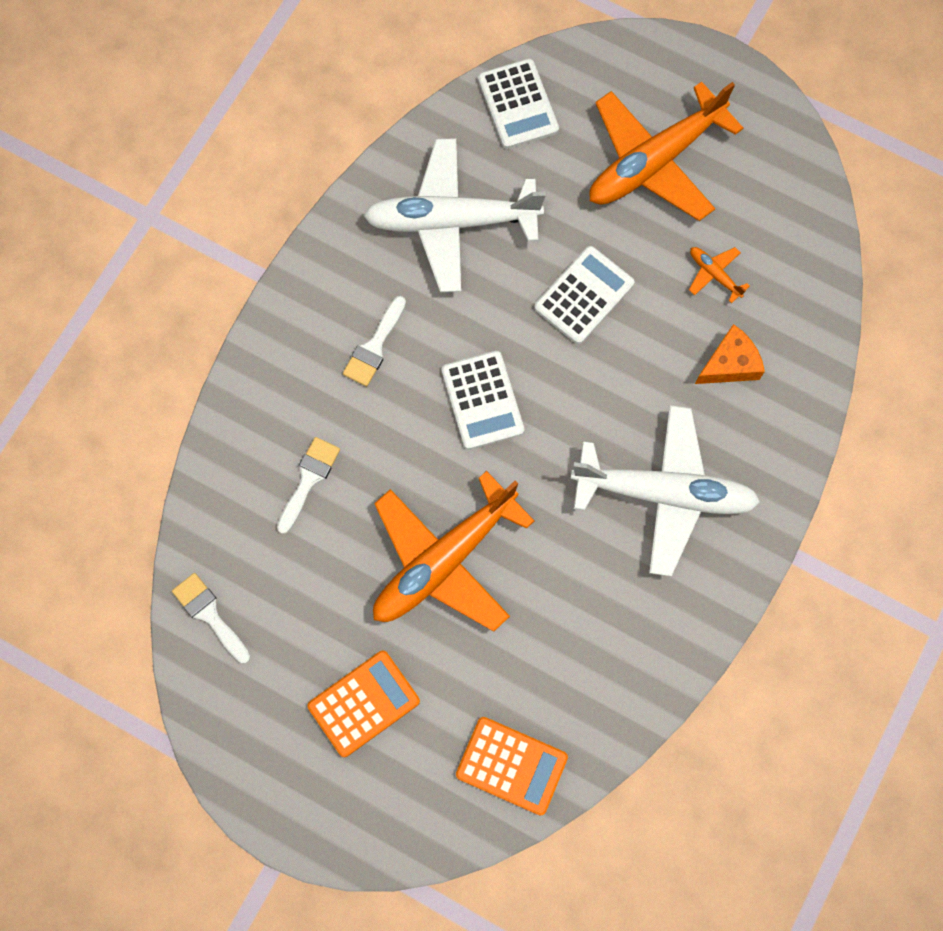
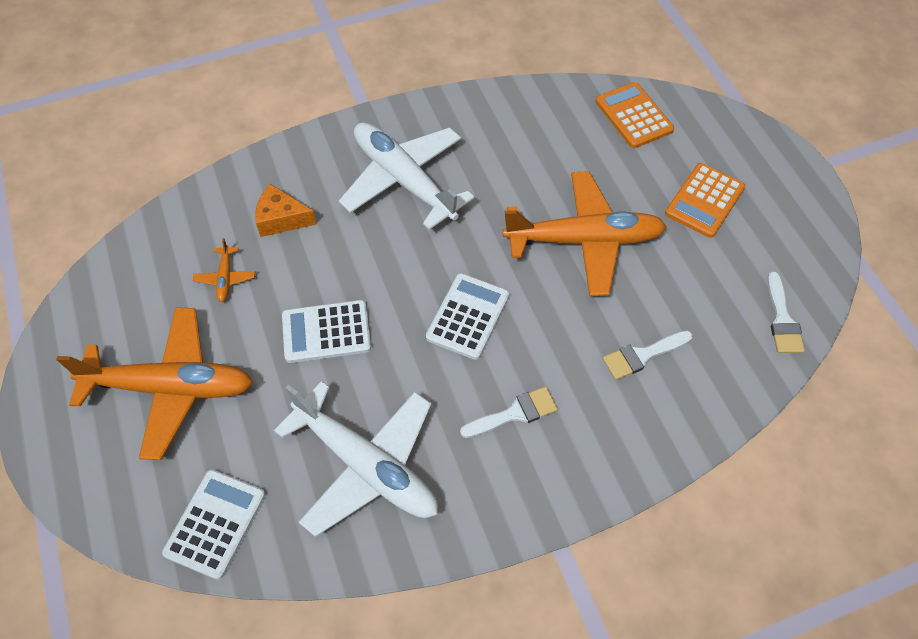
camera: 140 degrees left, 15 degrees down
orange calculator [307,650,420,757] -> orange calculator turned 60 degrees counterclockwise [665,163,745,238]

